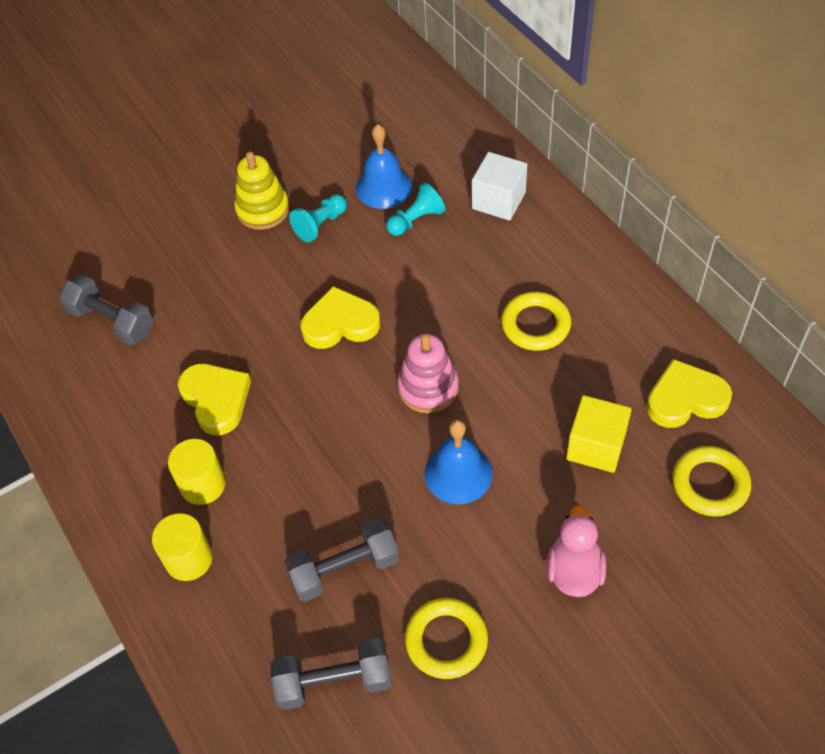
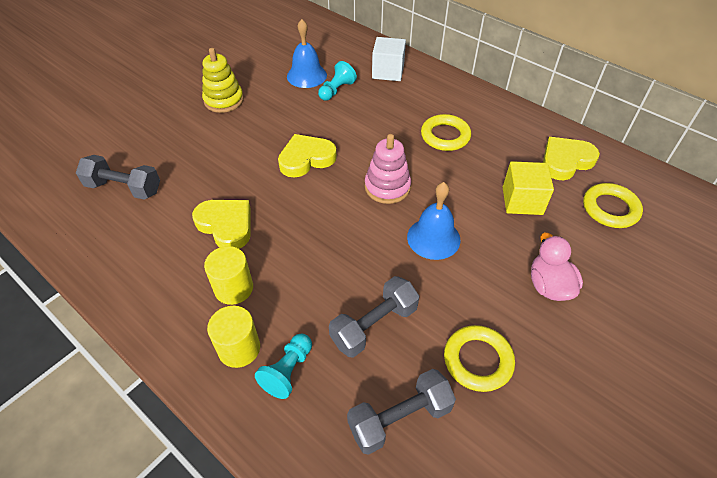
camera: 20 degrees left, 5 degrees down
turquoise pawn [289,194,347,243] -> turquoise pawn moved to [255,333,312,399]

